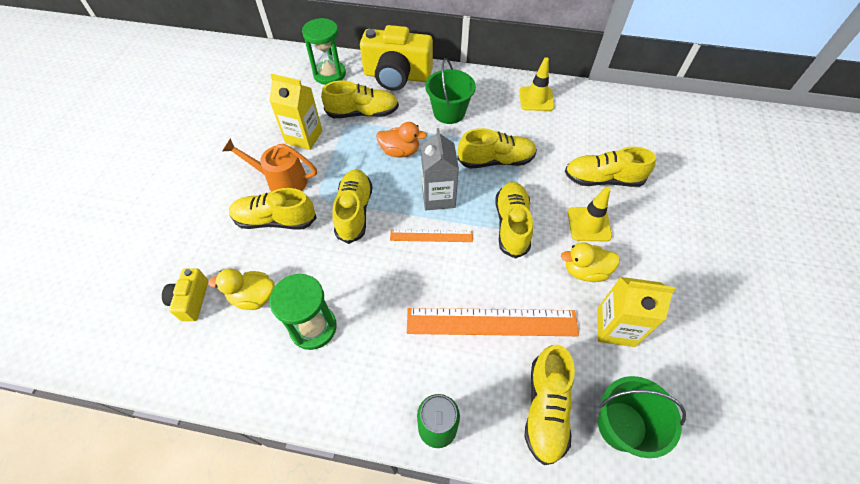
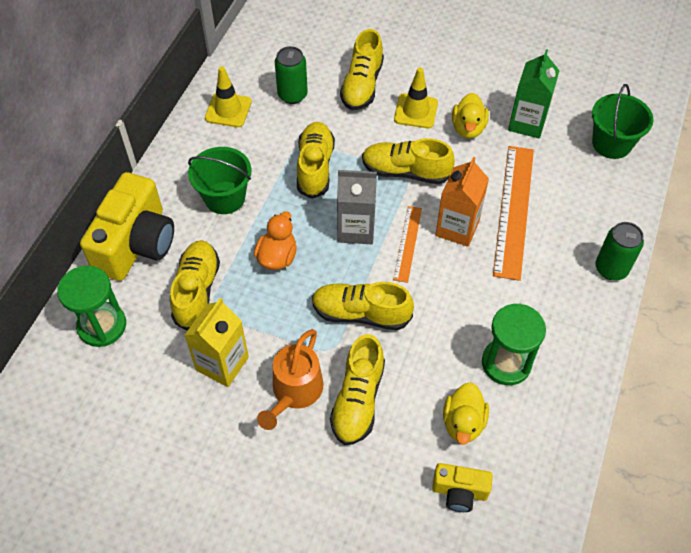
camera: 80 degrees left, 0 degrees up
yellow shoe [524,345,575,465] -> none
yellow carton [597,277,676,347] -> green carton [508,49,560,138]
none -> green can [275,46,308,104]
none -> orange carton [435,157,489,247]

